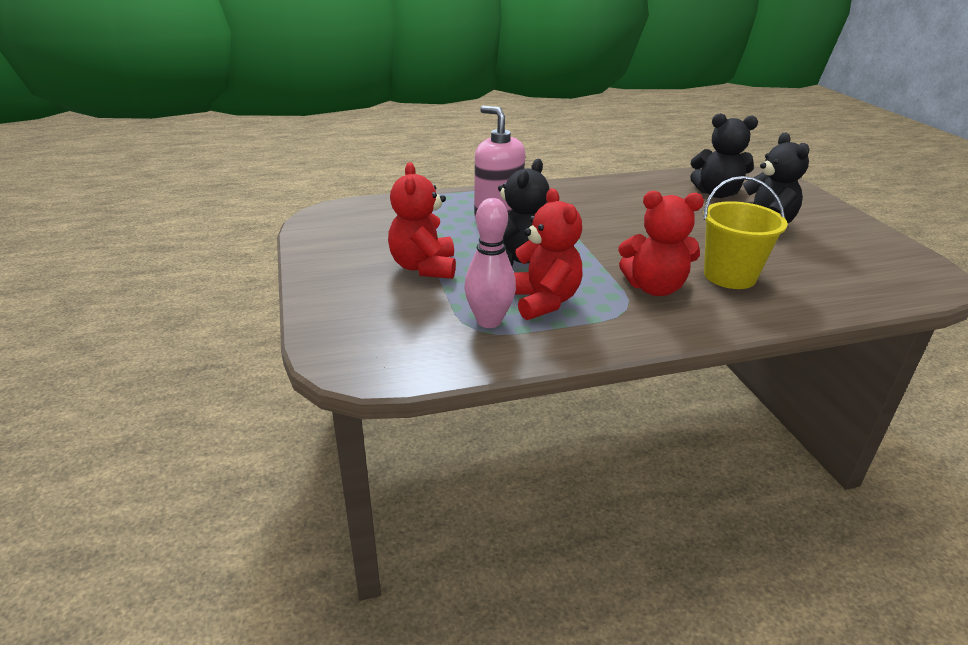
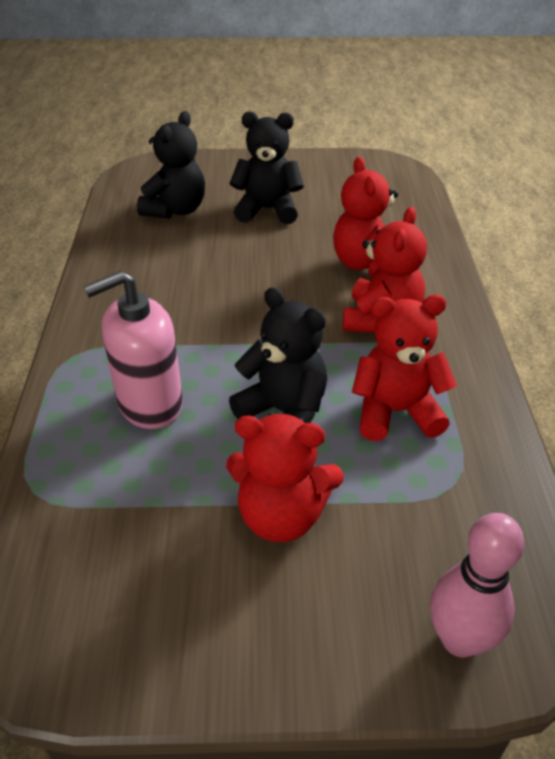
camera: 75 degrees left, 10 degrees up
pink bowling pin [464,198,516,328] -> pink bowling pin moved to [430,513,524,658]
yellow bucket [703,176,788,289] -> red teddy bear [333,157,398,275]

